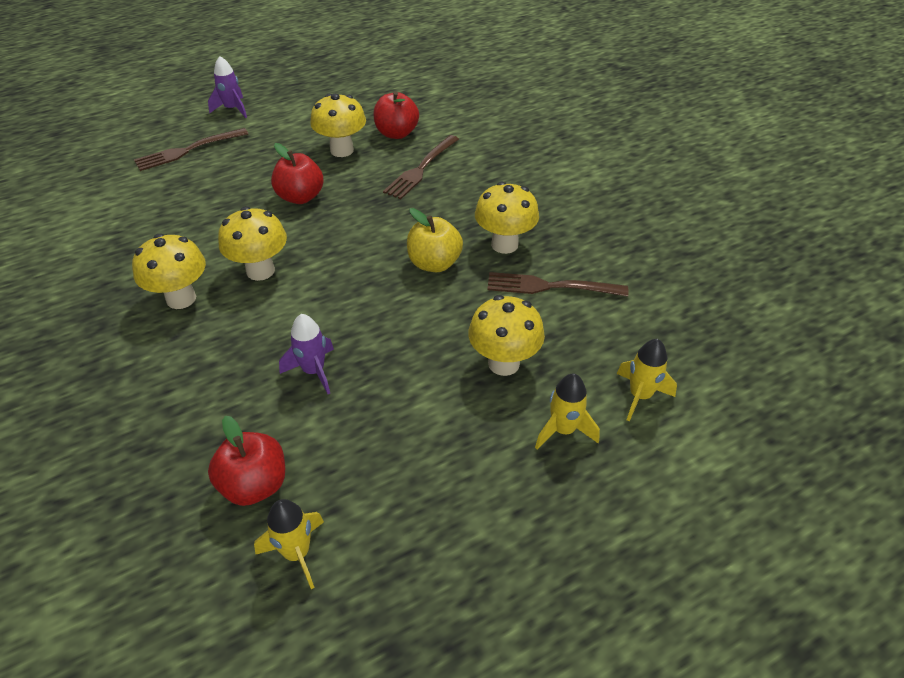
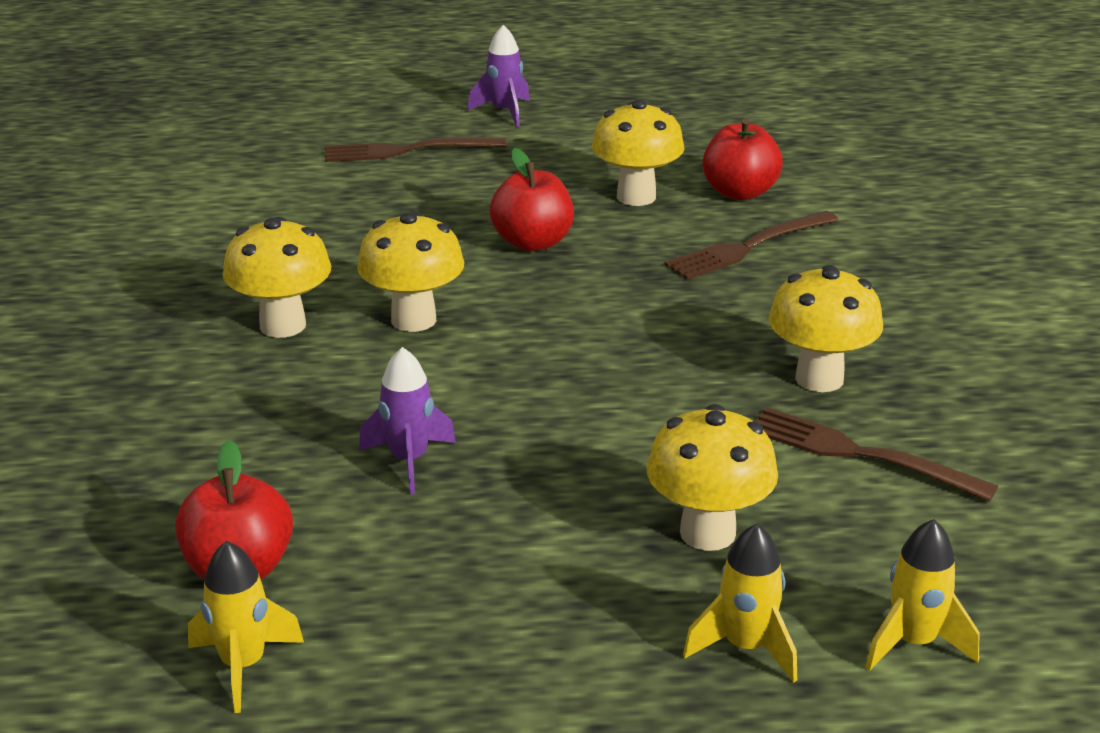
camera: 25 degrees right, 15 degrees down
yellow apple [407,208,463,272] -> none

